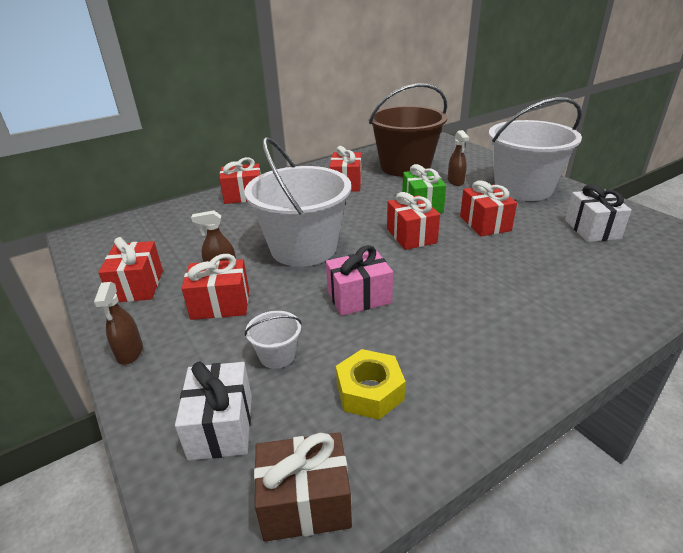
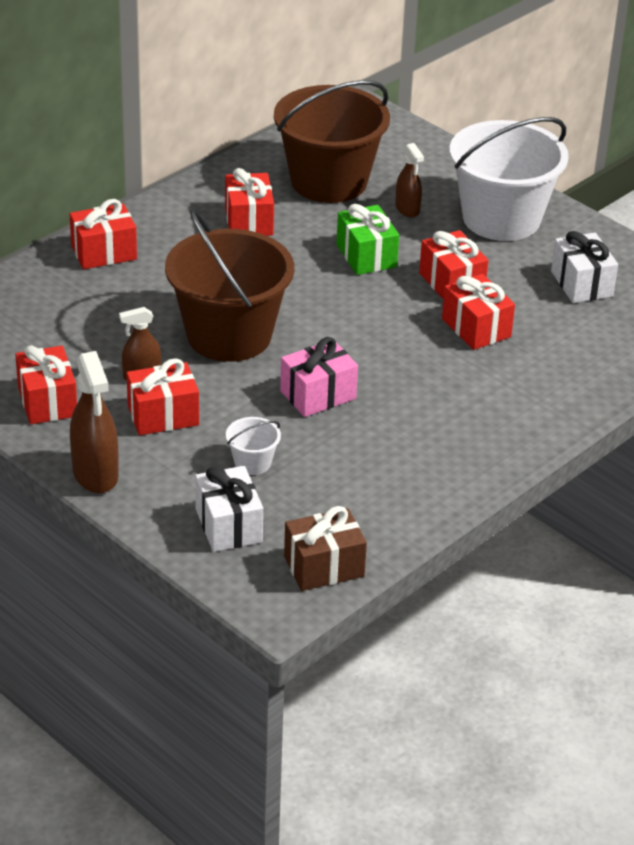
camera: 15 degrees left, 5 degrees up
brown spray bottle [94,282,143,365] -> brown spray bottle [70,351,118,493], size x1.67
white bucket [244,137,351,267] -> brown bucket [165,209,294,362]
yellow nut [336,349,406,420] -> none
red gift [387,192,440,250] -> red gift moved to [442,274,515,350]

